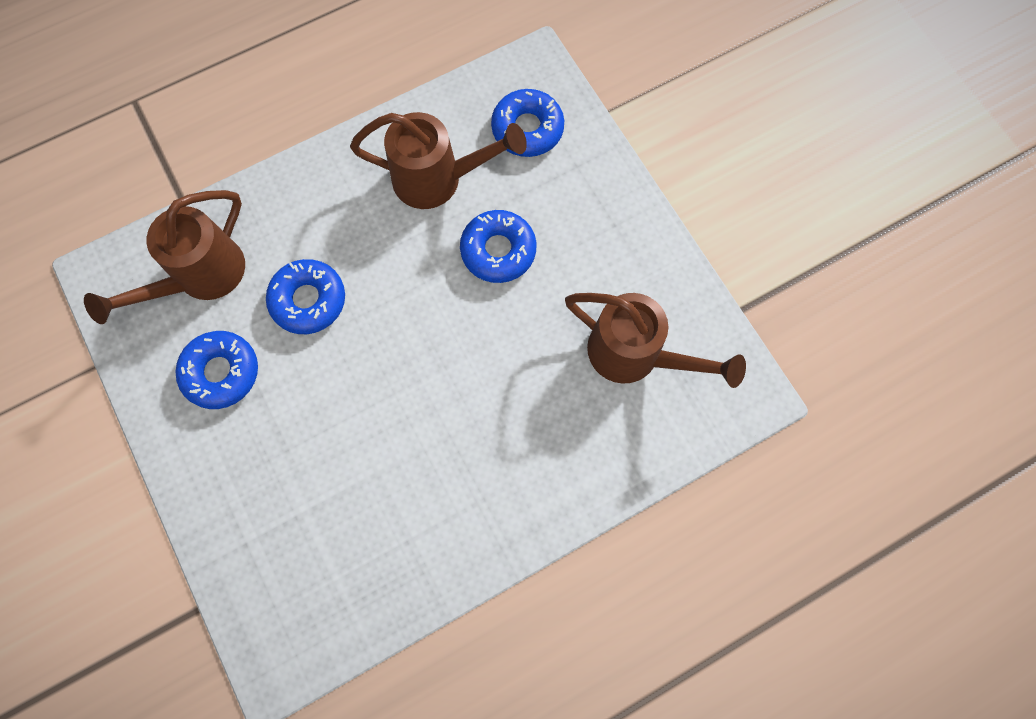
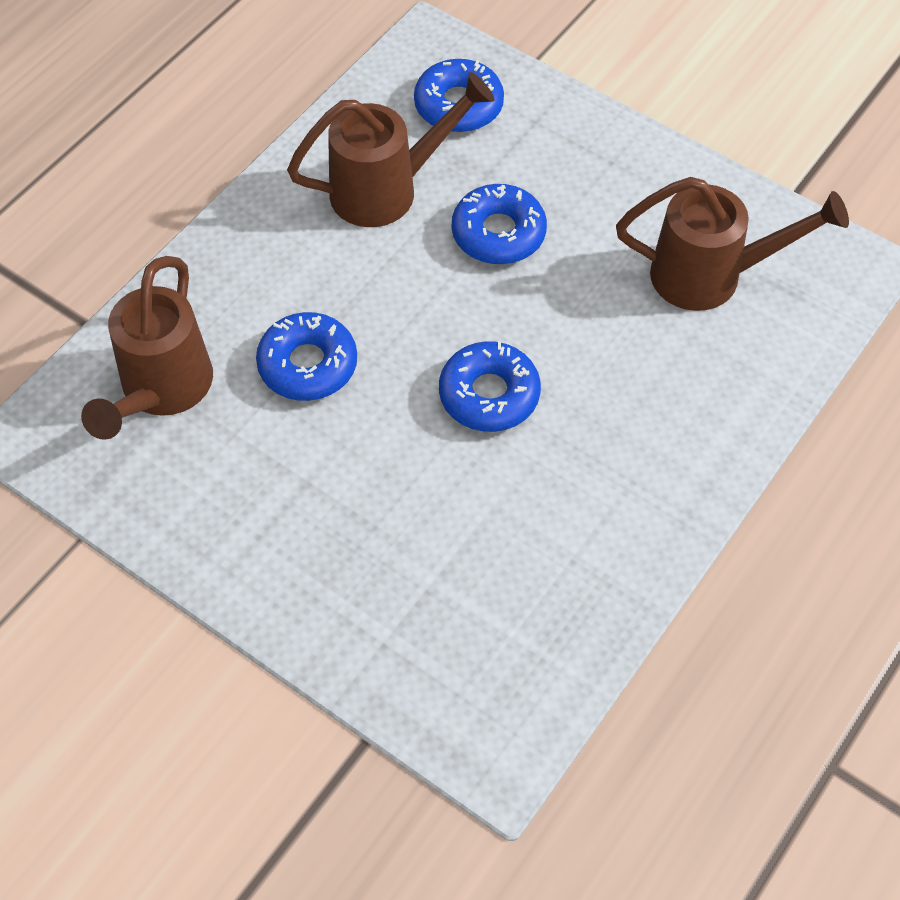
camera: 25 degrees left, 15 degrees down
blue donut [175,331,258,409] -> blue donut moved to [439,341,541,432]

